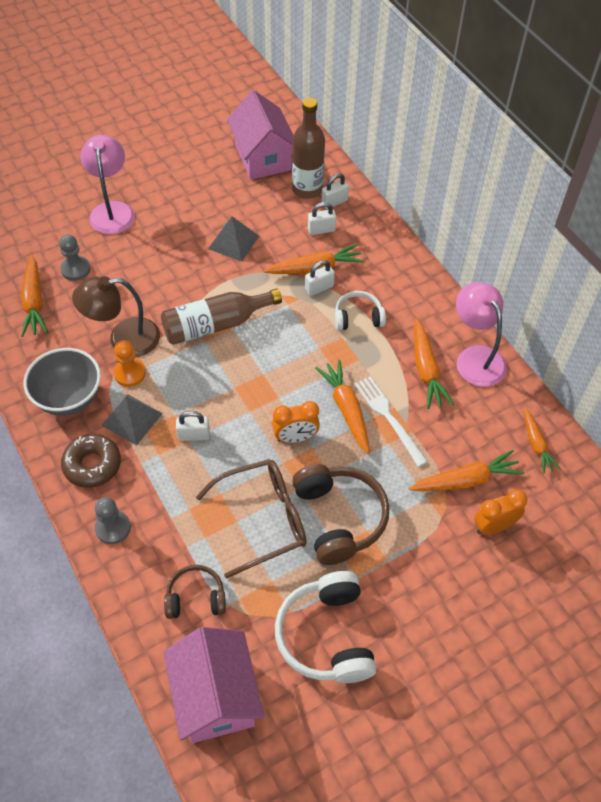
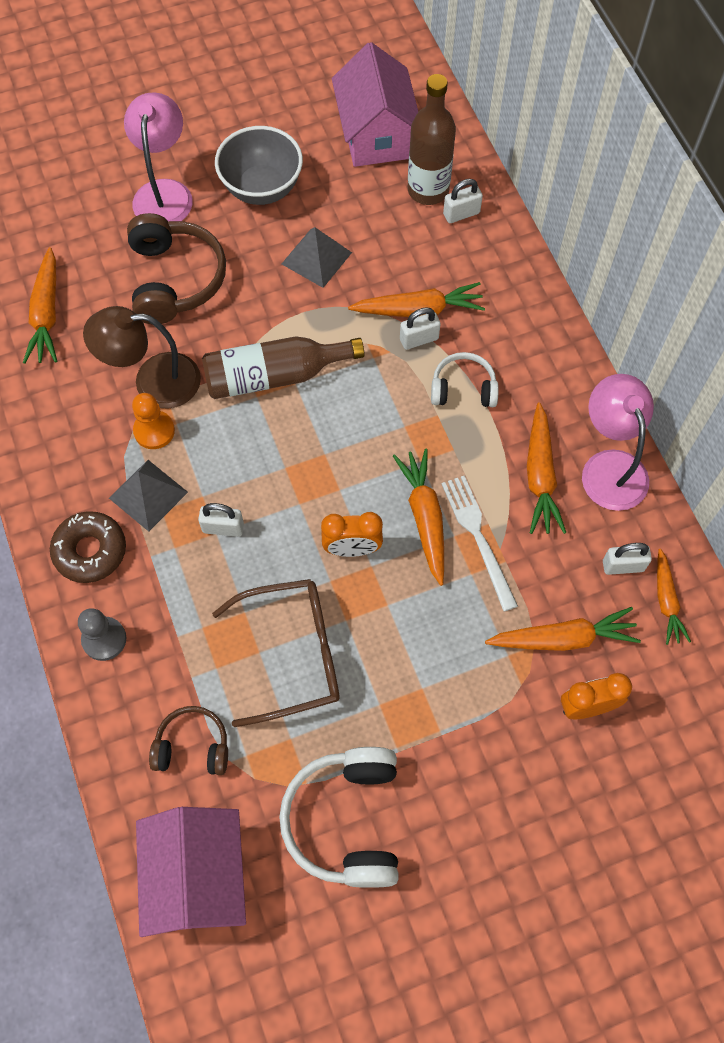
camera: 10 degrees right, 10 degrees up
grey bowl [24,348,101,416] -> grey bowl moved to [215,126,303,205]
grey pawn [59,234,90,281] -> none
brown headphones [292,464,389,565] -> brown headphones moved to [127,213,226,324]
white padlock [308,202,336,235] -> white padlock moved to [603,543,652,575]

